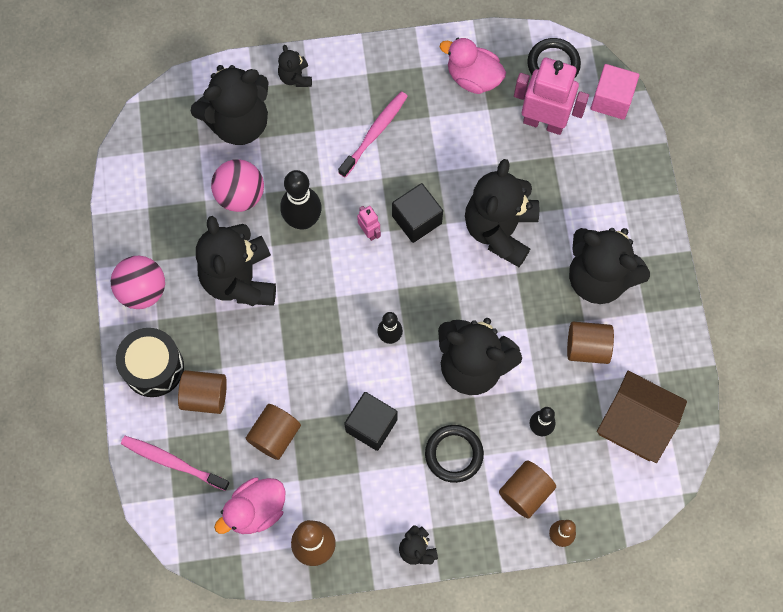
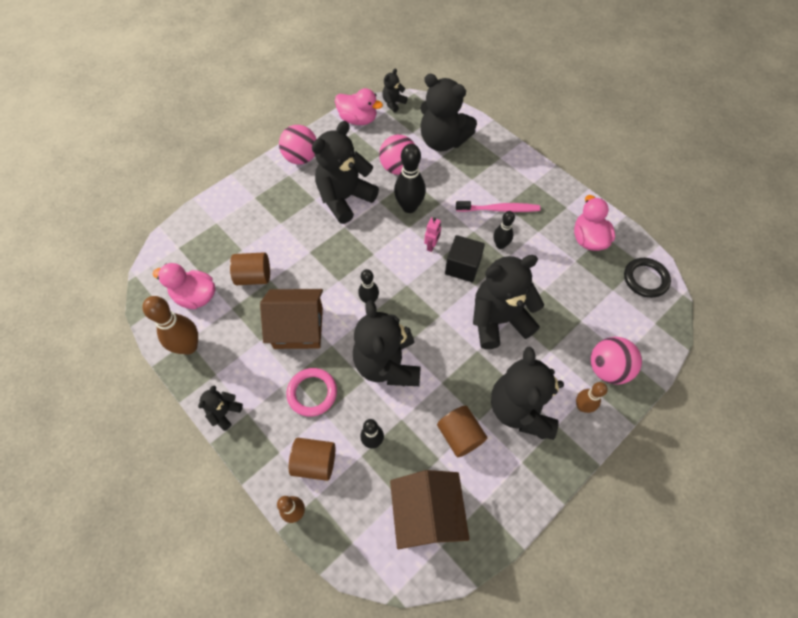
camera: 55 degrees right, 10 degrees down
black drum [116,328,184,397] -> none
pink toothbrush [121,436,230,491] -> none
brown cylinder [178,370,227,414] -> none
black teddy bear [278,45,312,87] -> black teddy bear moved to [382,68,408,112]
black cube [344,392,398,451] -> brown house [260,289,323,349]
black ring [425,425,484,483] -> pink ring [286,368,337,417]
pink robot [514,58,589,135] -> none
pink cube [591,64,639,120] -> none
none -> pink duck [335,88,383,125]
none -> black bowling pin [494,211,515,249]
none -> brown bowling pin [576,382,608,413]
none -> pink ball [591,337,642,385]

